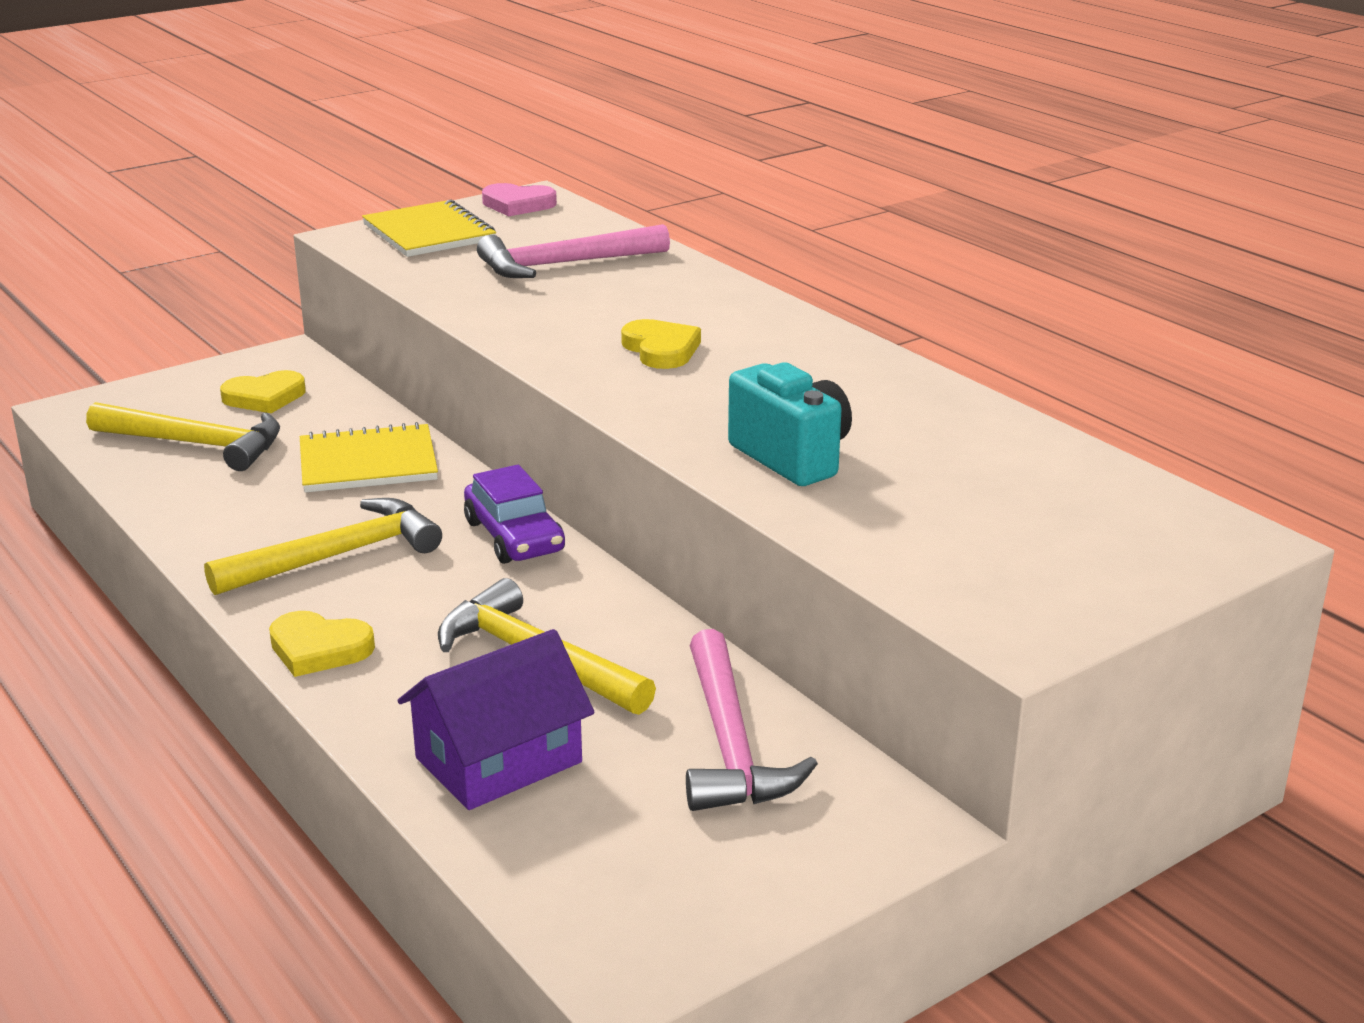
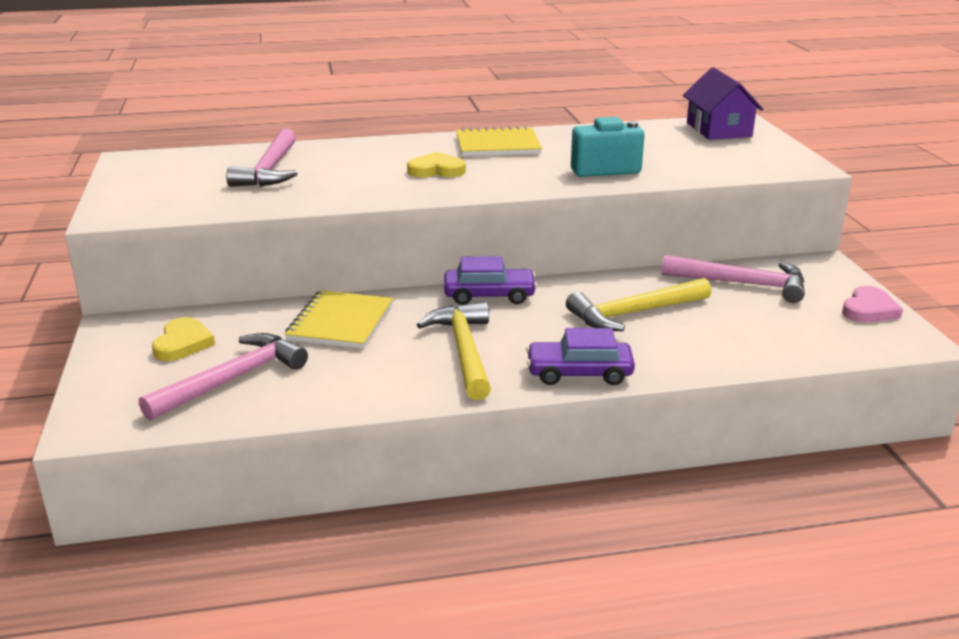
camera: 65 degrees left, 0 degrees up
yellow hammer [86,402,280,471] -> pink hammer [139,333,308,421]
yellow heart [269,611,375,677] -> purple car [526,328,635,385]
yellow notebook [362,200,496,257] -> yellow notebook moved to [456,126,542,156]
purple house [398,629,595,810] -> purple house moved to [683,67,764,140]
pink heart [482,183,557,216] -> pink heart moved to [842,286,903,323]

